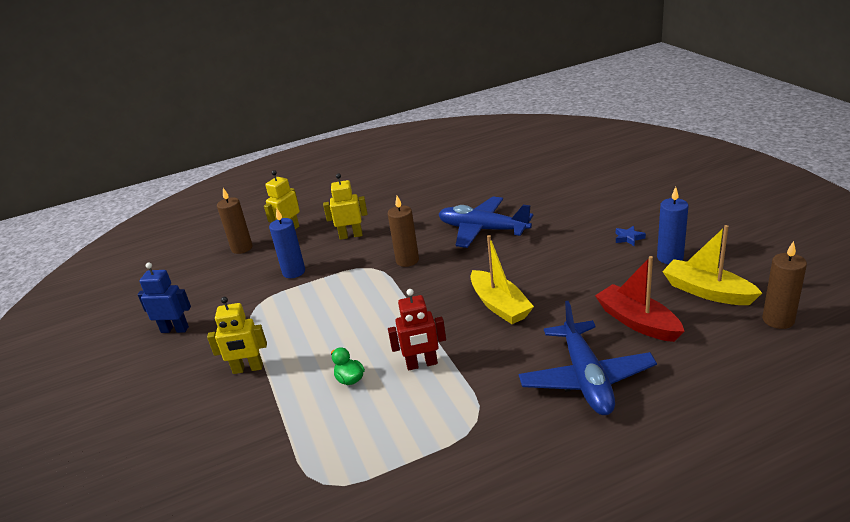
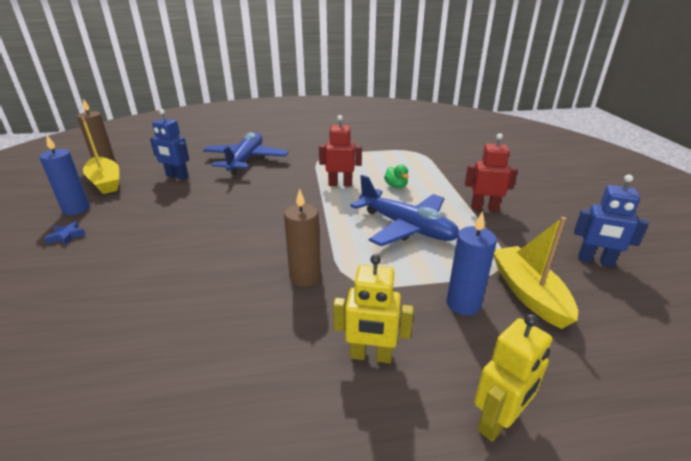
camera: 170 degrees left, 0 degrees up
yellow robot [207,297,267,374] -> red robot [465,133,518,212]
brown candle [217,188,253,254] -> none
blue plane [439,196,533,248] -> blue plane moved to [350,175,459,246]
yellow boat [470,235,534,324] -> yellow boat moved to [494,217,578,329]
red boat [595,256,684,342] -> blue robot [150,109,189,180]

